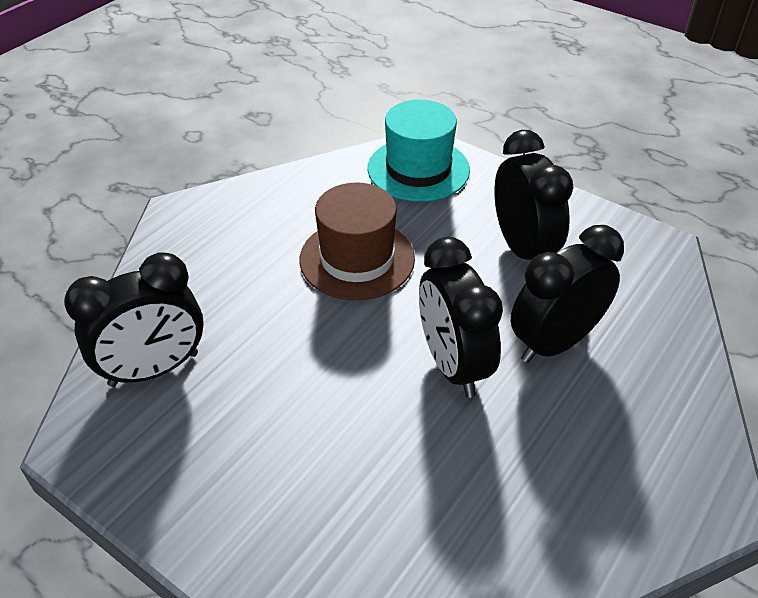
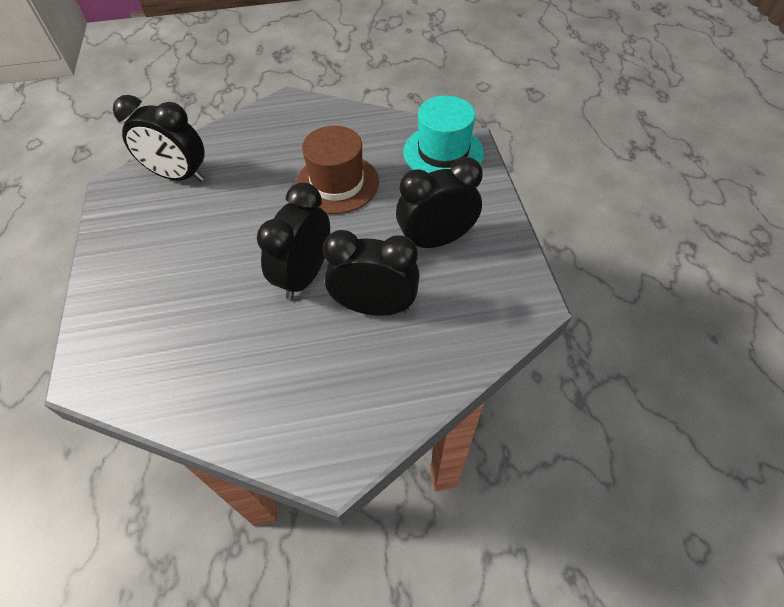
camera: 45 degrees right, 10 degrees up
black clock [494,130,573,260] -> black clock turned 135 degrees counterclockwise [396,157,483,248]

